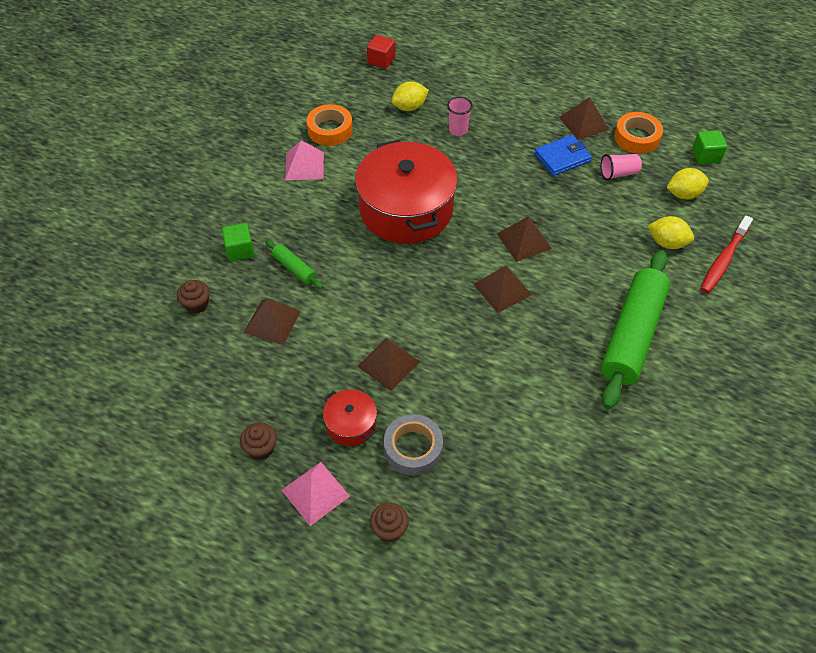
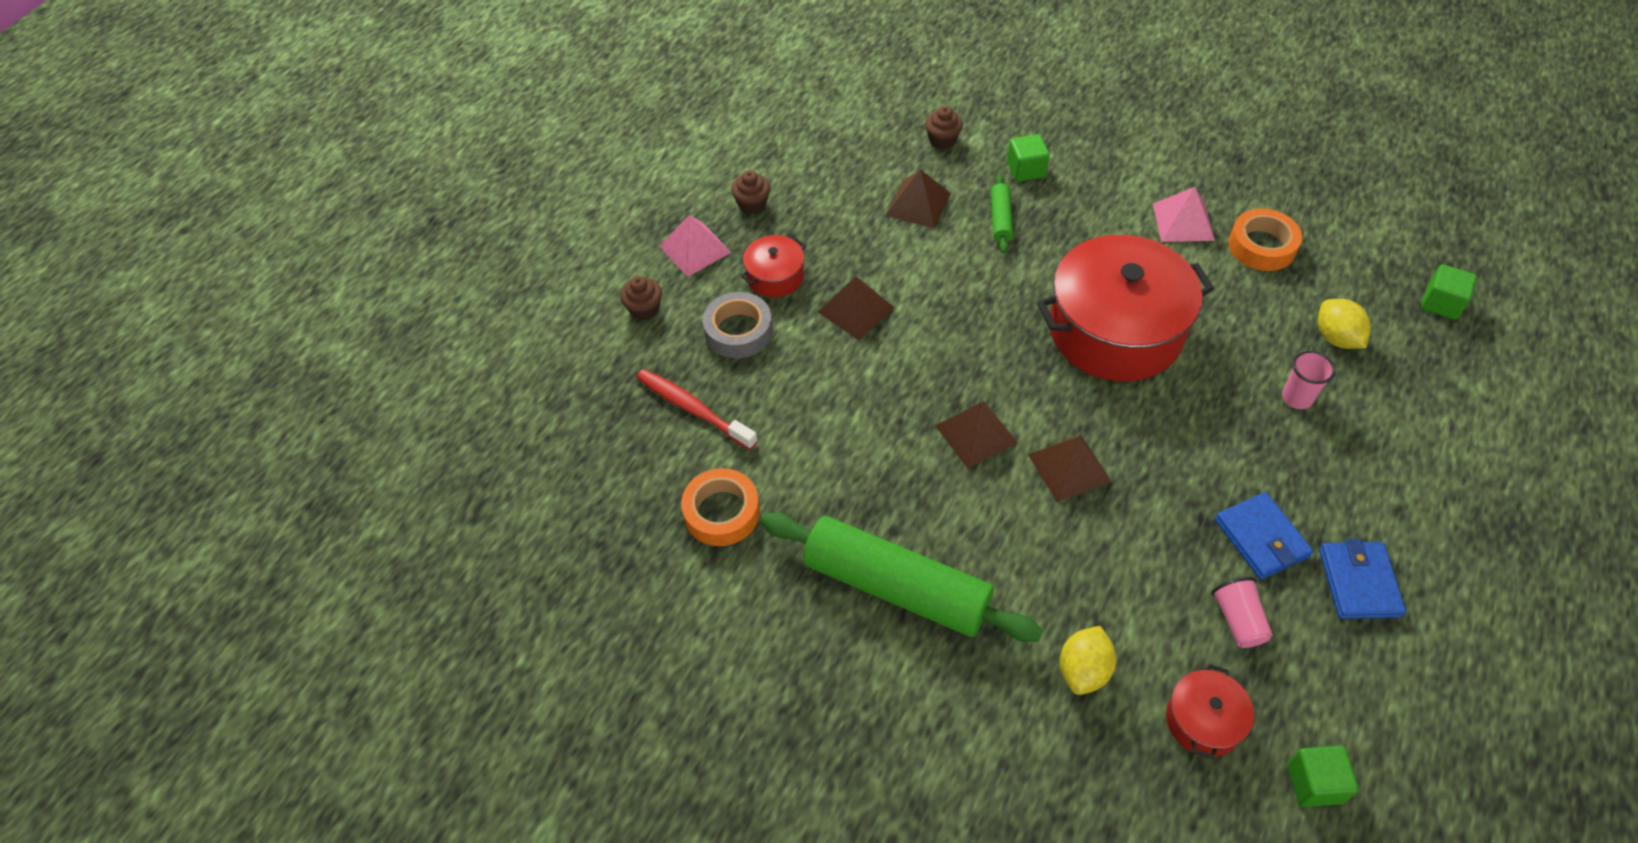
camera: 95 degrees right, 0 degrees up
green rolling pin [266,240,323,289] -> green rolling pin turned 45 degrees counterclockwise [991,174,1013,253]
red cube [367,35,395,69] -> green cube [1421,264,1477,320]
brown pyramid [559,97,609,140] -> blue wallet [1319,538,1406,619]
orange tape [614,112,663,154] -> orange tape moved to [681,468,760,546]
yellow lemon [666,168,709,200] -> red pot [1166,664,1254,759]
red toothbrush [701,215,753,293] -> red toothbrush moved to [636,369,758,450]

